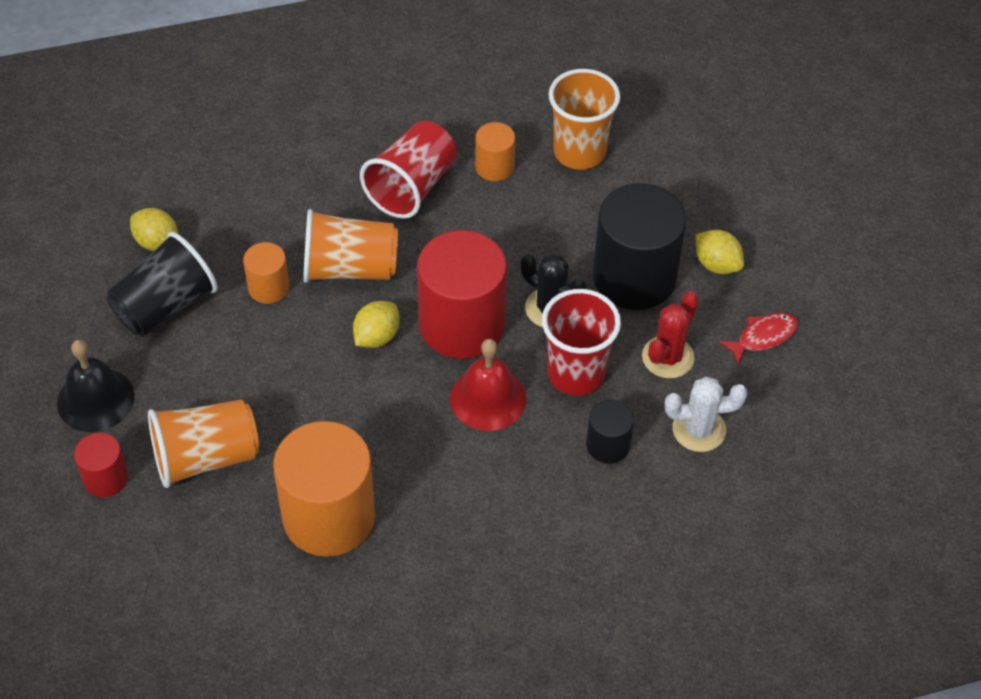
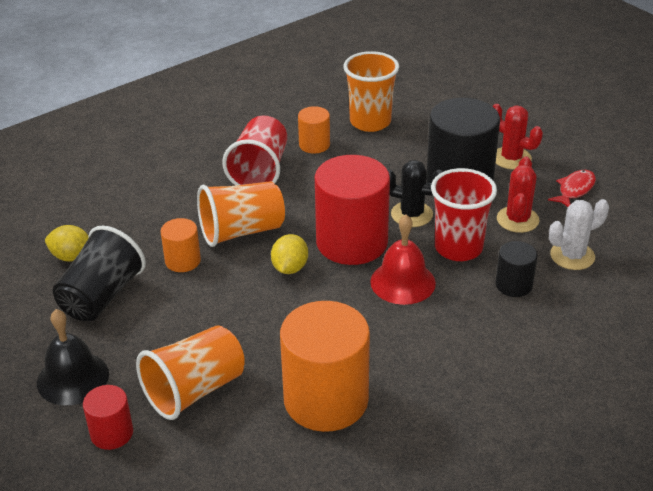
camera: 20 degrees left, 15 degrees down
yellow lemon [696,230,744,274] -> red cactus [493,104,543,169]

